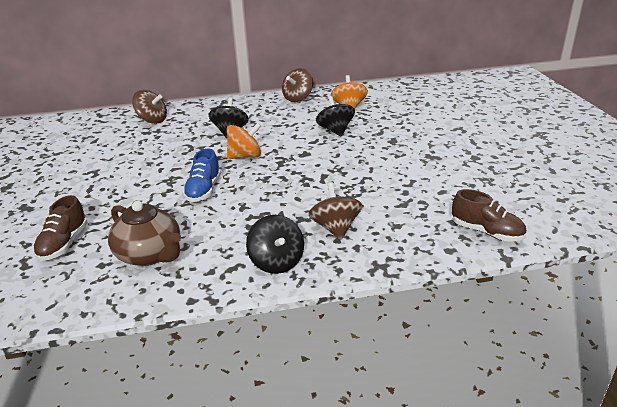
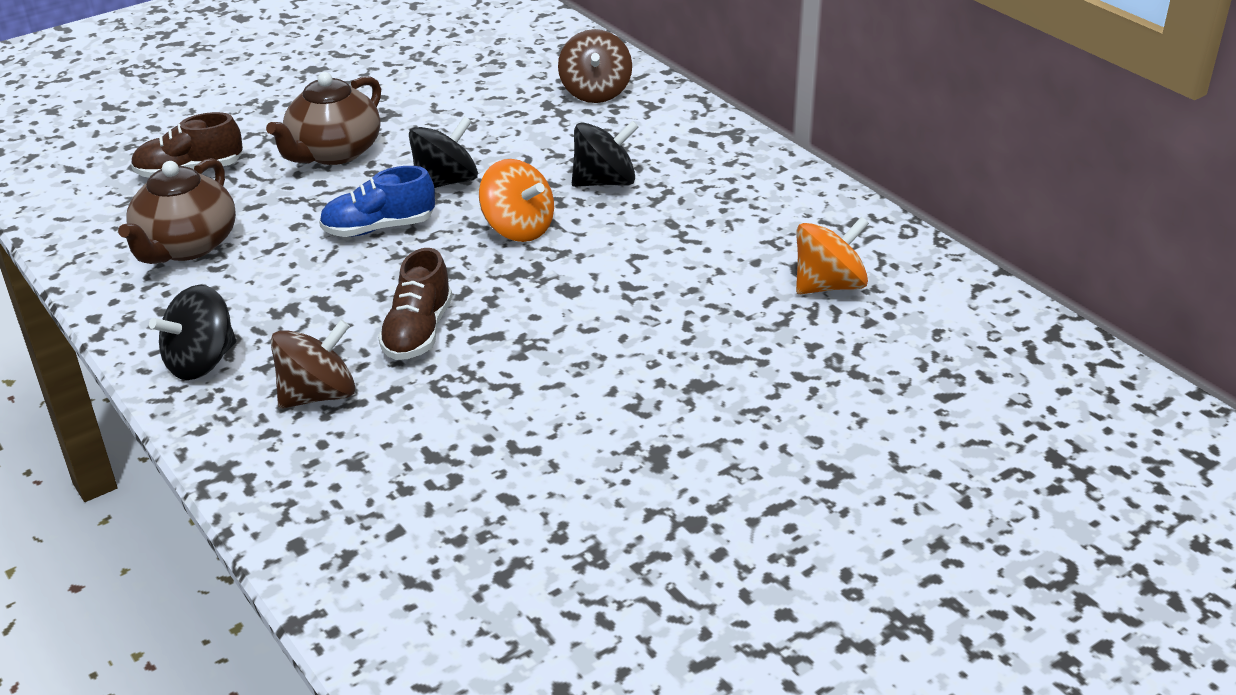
camera: 65 degrees right, 5 degrees up
brown spinning top [282,68,313,102] -> none
black spinning top [316,96,355,136] -> black spinning top moved to [409,116,478,188]
brown shoe [452,189,526,242] -> brown shoe moved to [378,248,452,360]
none -> brown teapot [266,72,381,165]

